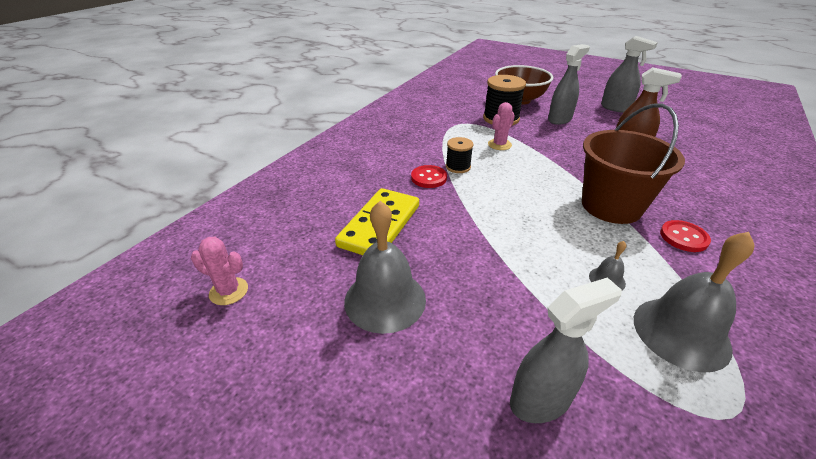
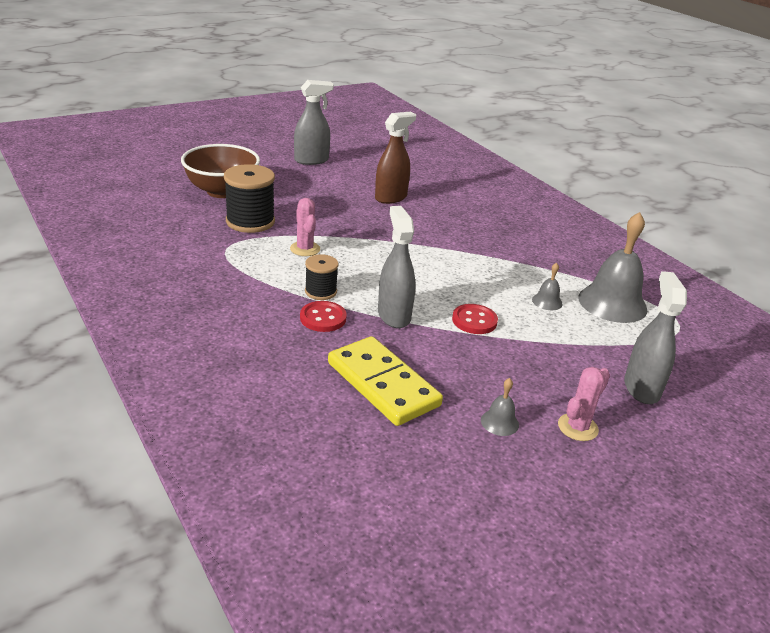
camera: 65 degrees left, 5 degrees down
pink cactus [191,237,248,305] -> pink cactus moved to [558,367,610,441]
grey bell [344,201,426,334] -> grey bell [481,378,519,436], size x0.44
grey spray bottle [548,44,590,125] -> grey spray bottle moved to [378,206,416,328]
brown bucket [582,104,685,224] -> none
red button [660,220,711,252] -> red button moved to [452,304,498,334]

